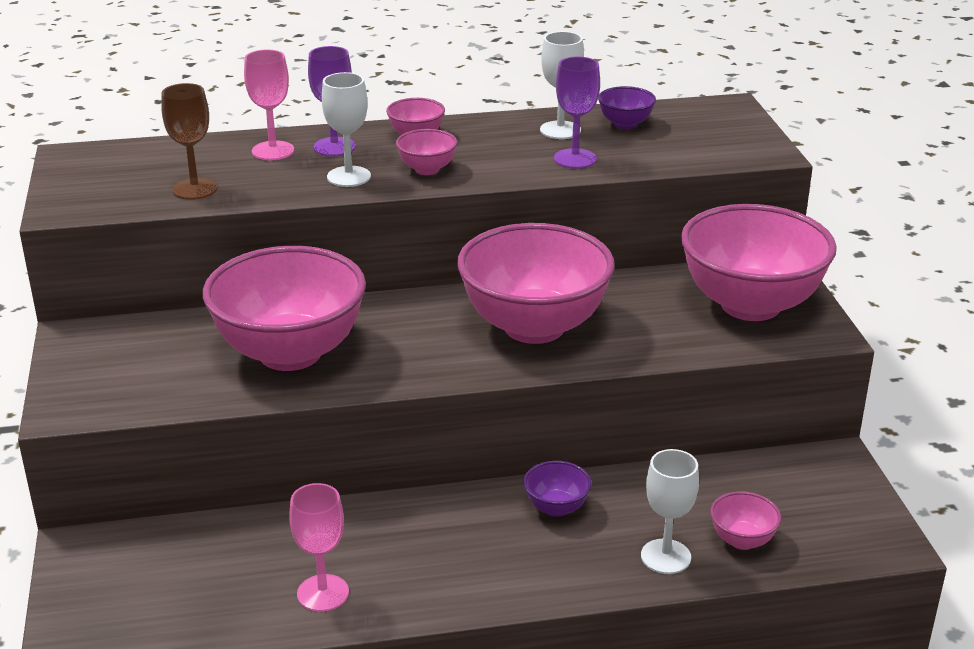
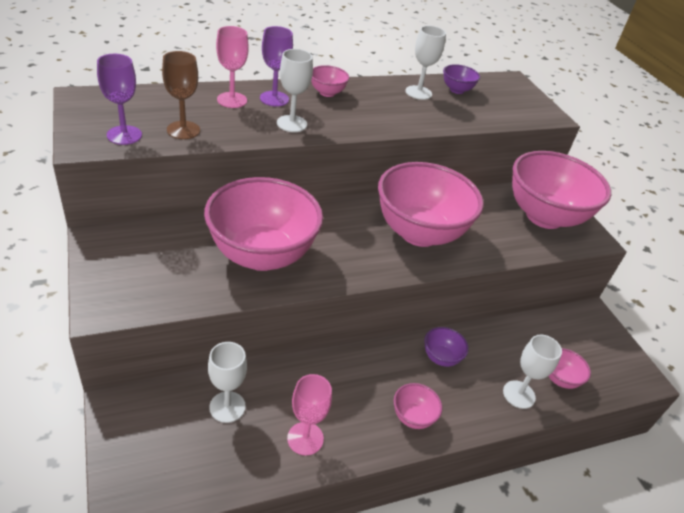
camera: 15 degrees left, 10 degrees up
pink bowl [396,129,457,175] -> pink bowl moved to [394,383,442,429]
purple goblet [554,57,600,169] -> purple goblet moved to [97,54,142,145]
none -> white goblet [208,342,247,423]

